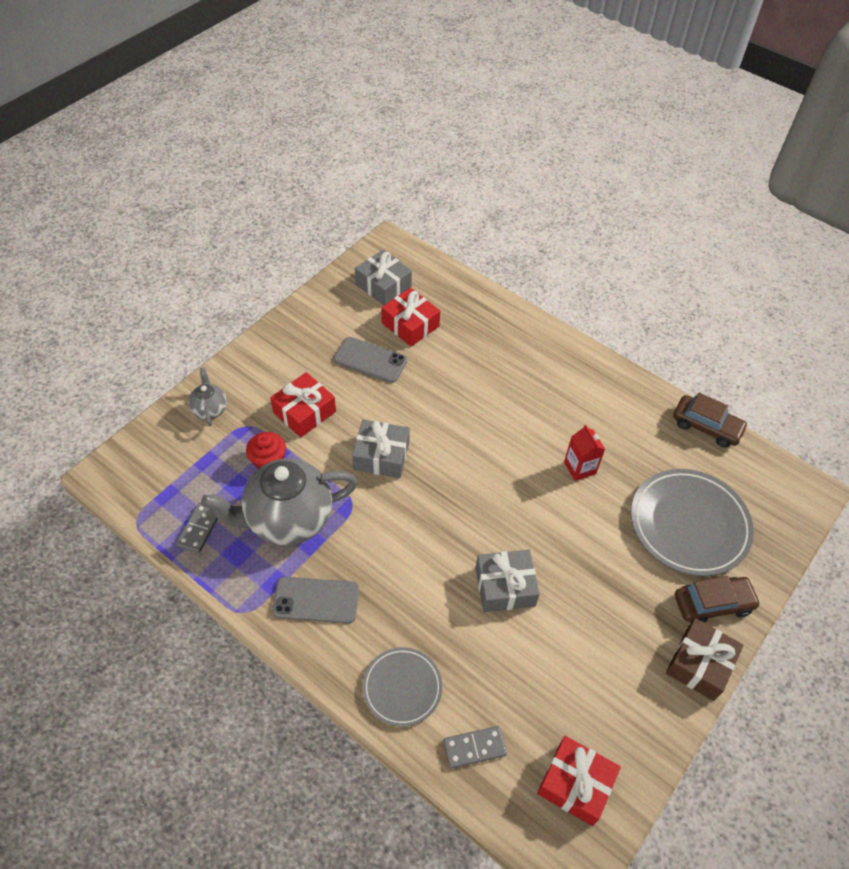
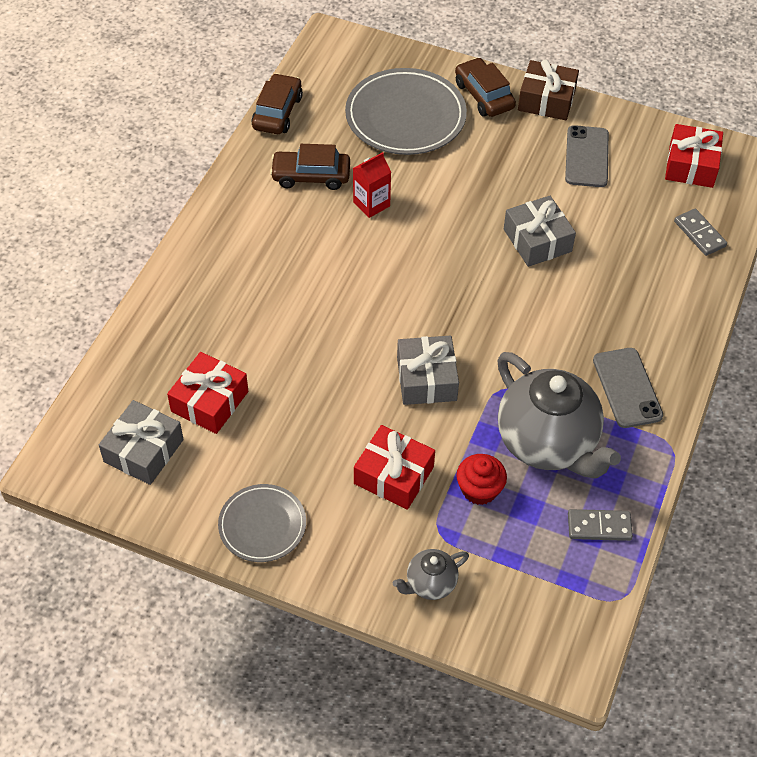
camera: 105 degrees left, 0 degrees up
grey phone [334,337,407,383] -> grey phone moved to [565,125,609,187]
grey plate [362,647,442,727] -> grey plate moved to [218,484,306,562]
none -> brown car [270,144,350,190]

